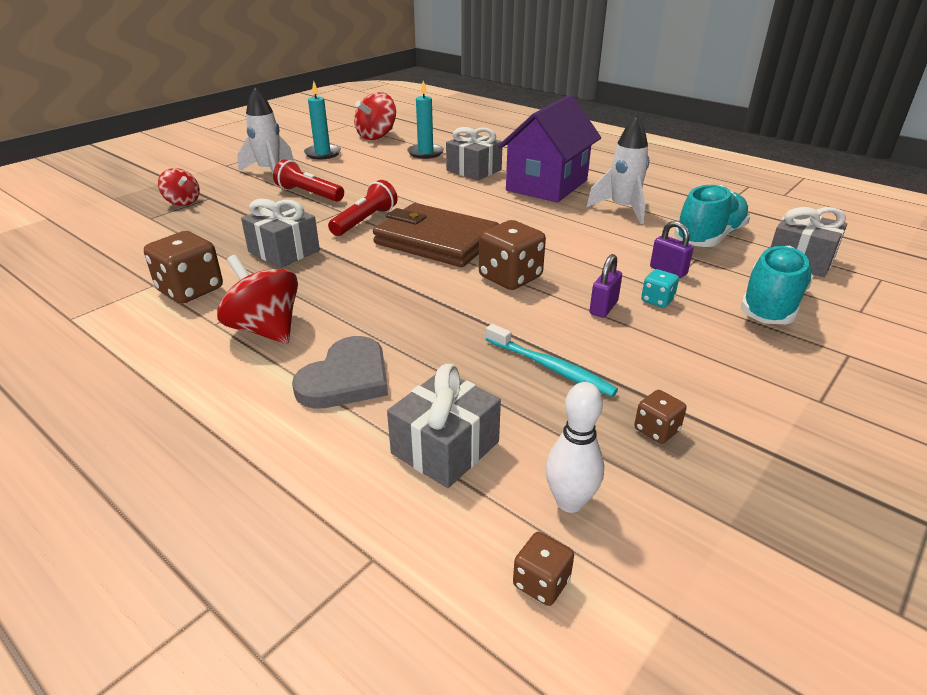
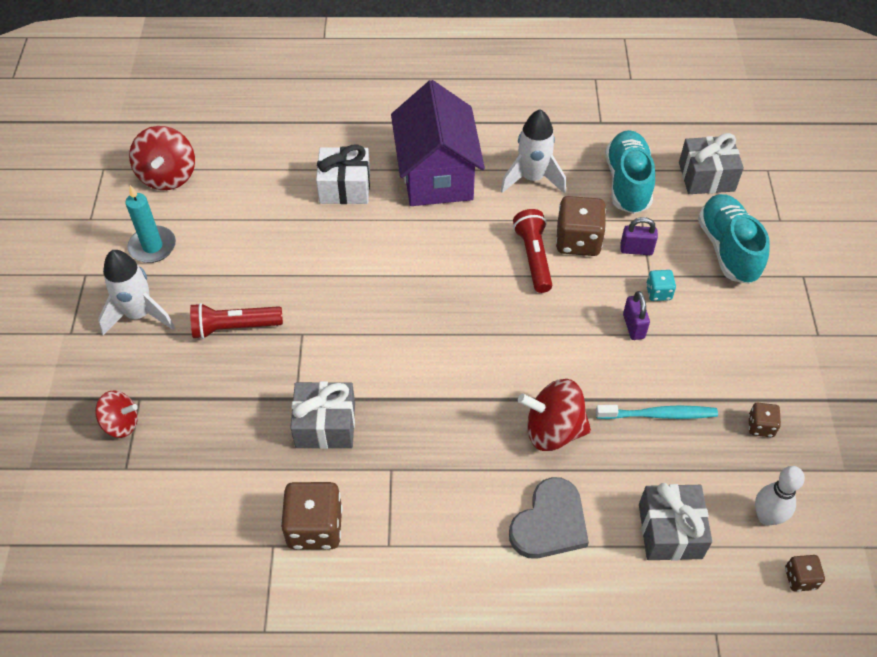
camera: 40 degrees left, 20 degrees up
red spinning top [217,254,298,344] -> red spinning top moved to [518,379,591,451]
grey heart [292,336,388,409] -> grey heart turned 45 degrees clockwise [509,477,589,559]
red flashlight [328,180,397,236] -> red flashlight moved to [513,209,552,293]
brown wallet [373,203,499,267] -> none
turquoise candle [407,81,444,159] -> none
grey gift [446,127,502,180] -> white gift [316,144,370,204]
brown dice [479,220,546,290] -> brown dice moved to [556,196,606,256]

